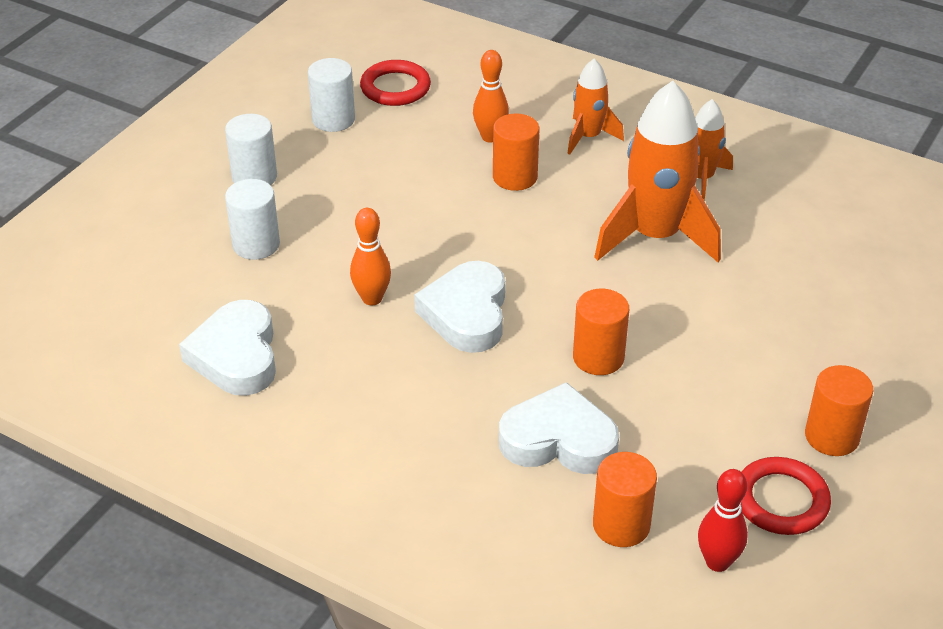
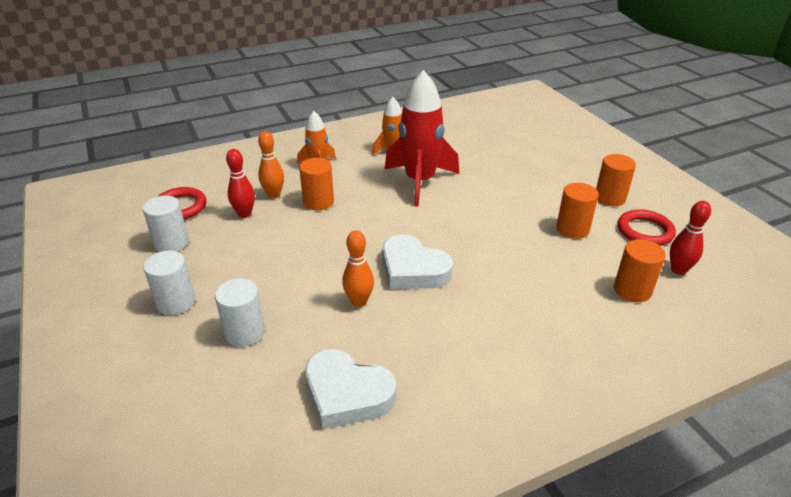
camera: 55 degrees left, 5 degrees down
white heart [499,382,619,474] -> none
orange cylinder [573,289,629,375] -> orange cylinder moved to [556,183,599,239]
orange rocket [594,81,721,262] -> red rocket [385,70,459,207]
none -> red bowling pin [226,149,255,218]

